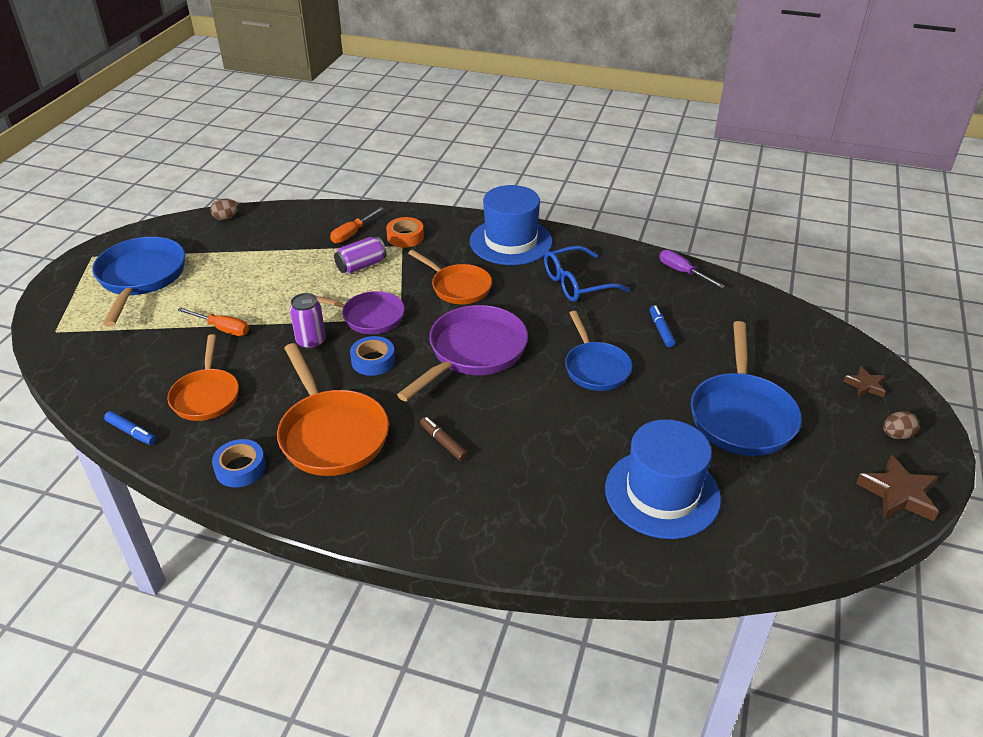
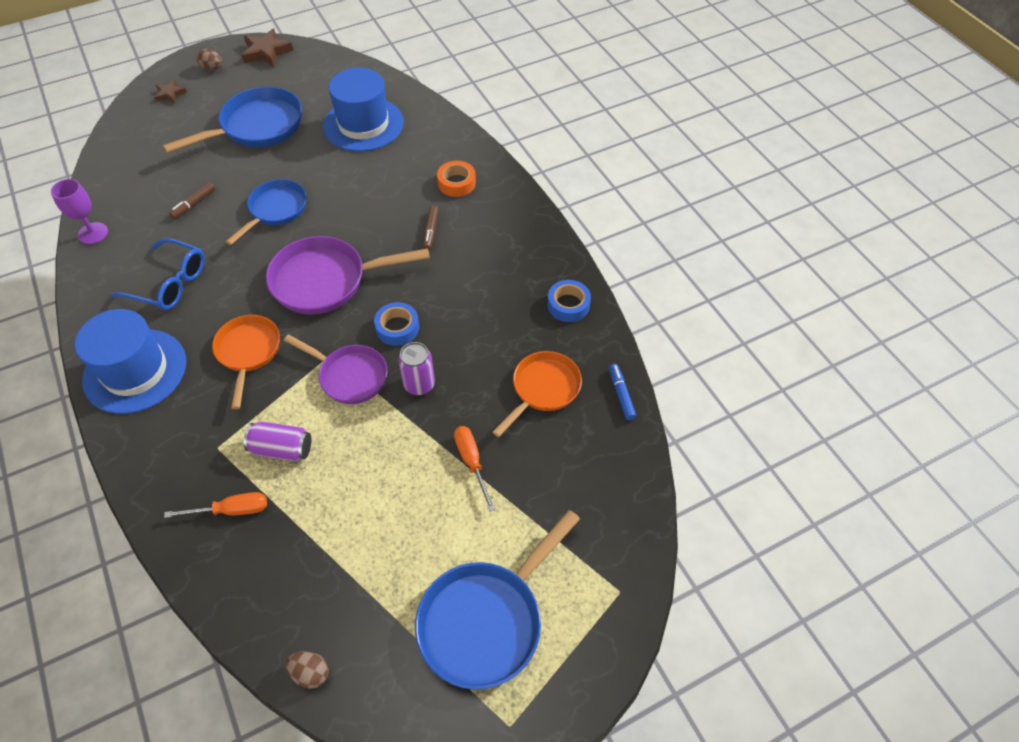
camera: 135 degrees left, 15 degrees up
orange pan [277,343,389,476] -> none
purple pan [316,291,405,334] -> purple pan turned 150 degrees clockwise [284,334,387,404]
orange tape [386,217,424,248] -> orange tape moved to [437,161,476,197]
blue marker [650,305,675,347] -> brown marker [169,182,215,219]
purple screwdriver [659,250,725,288] -> purple goblet [51,179,108,244]

